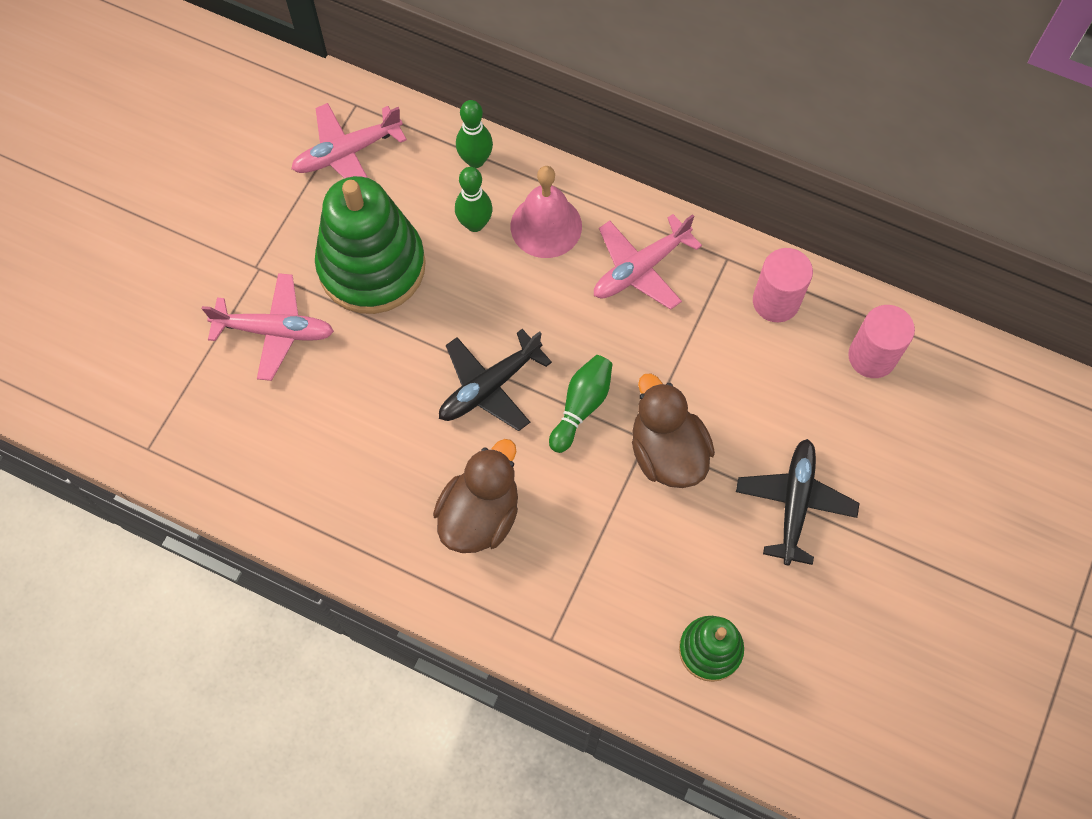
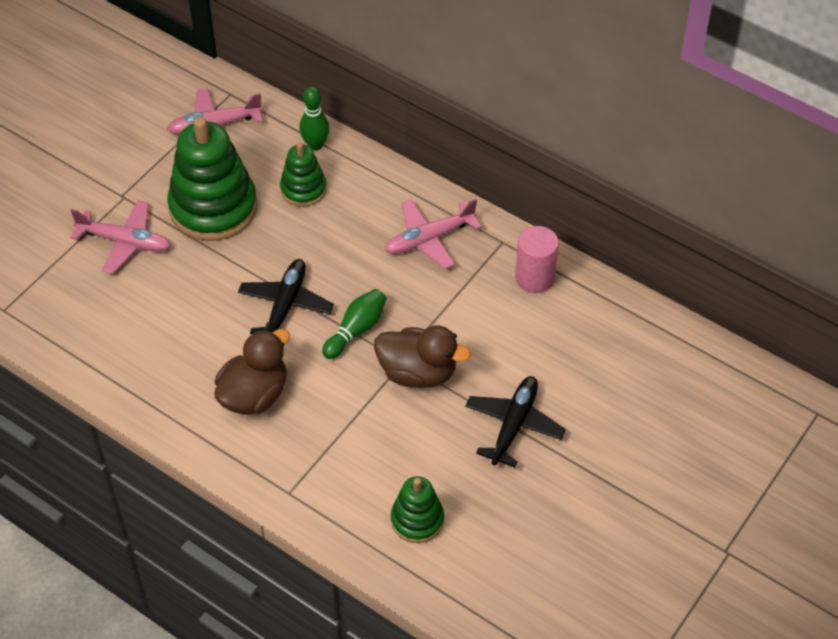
camera: 10 degrees right, 15 degrees down
black plane [439,329,552,431] -> black plane turned 135 degrees clockwise [238,259,334,334]
green bowling pin [455,167,493,232] -> green stacking toy [280,142,327,207]
pink bell [511,166,582,258] -> none
brown duck [632,373,715,488] -> brown duck turned 120 degrees clockwise [374,325,471,388]
pink cylinder [848,305,915,378] -> none

